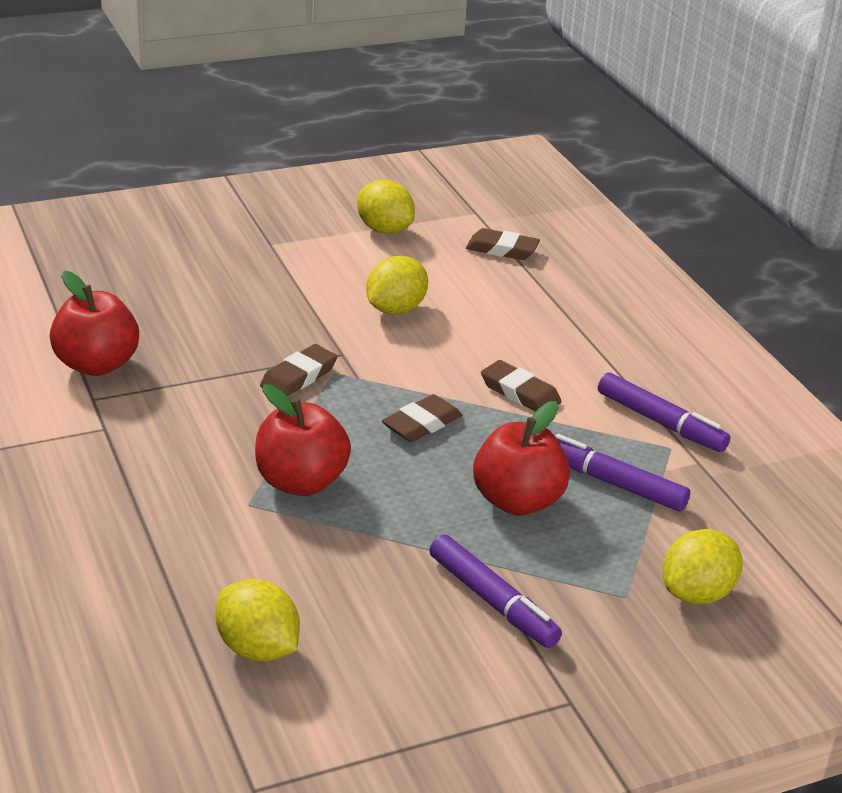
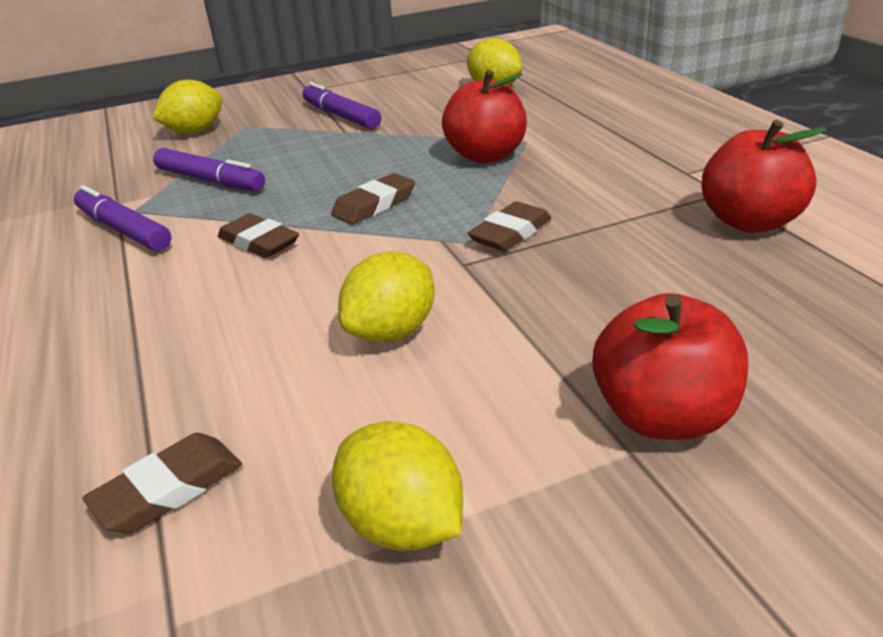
camera: 175 degrees left, 0 degrees up
brown eraser [466,228,540,260] -> brown eraser turned 60 degrees counterclockwise [82,433,242,534]
red apple [473,401,570,516] -> red apple moved to [593,293,748,439]

